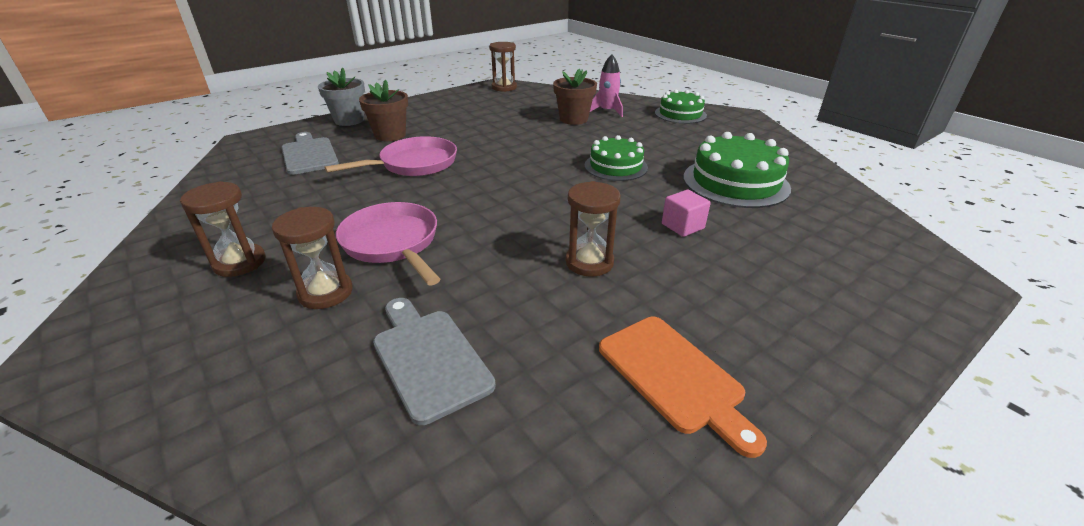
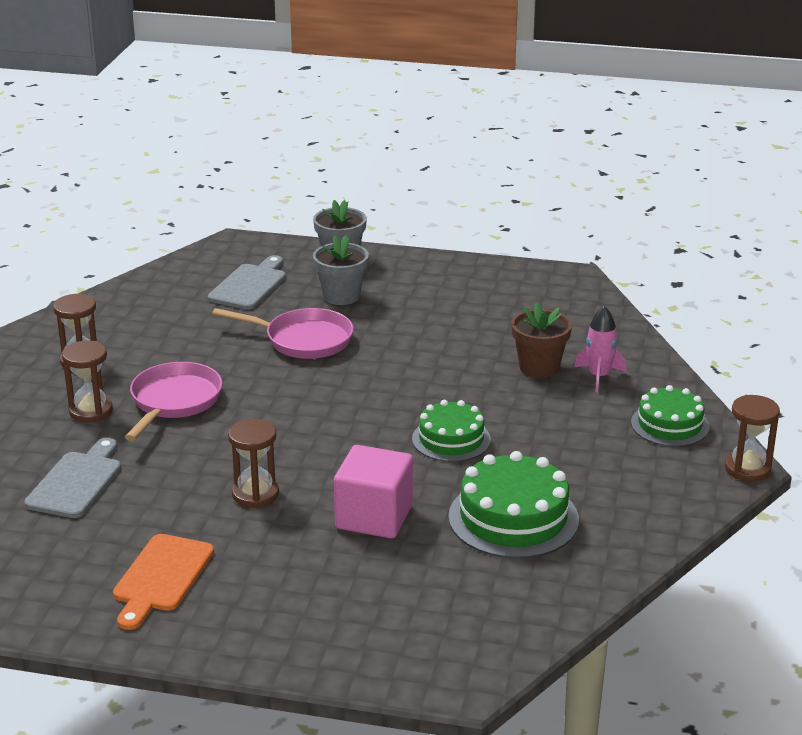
camera: 50 degrees right, 5 degrees down
brown flower pot [359,79,408,141] -> grey flower pot [313,235,369,305]
brown hourglass [489,42,517,92] -> brown hourglass moved to [725,395,780,482]
pink cube [662,190,711,237] -> pink cube [334,445,413,539], size x1.84

